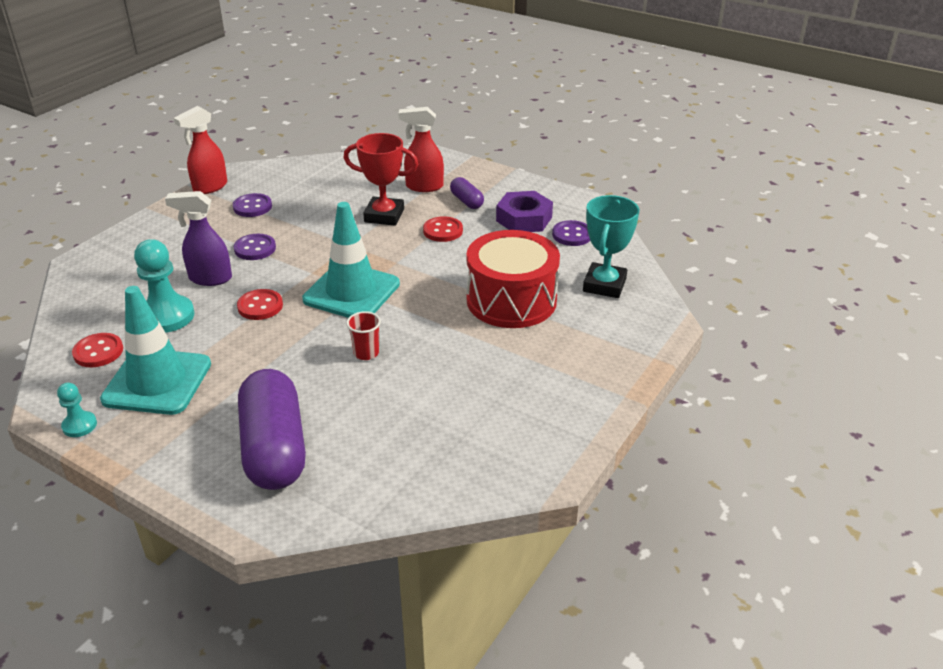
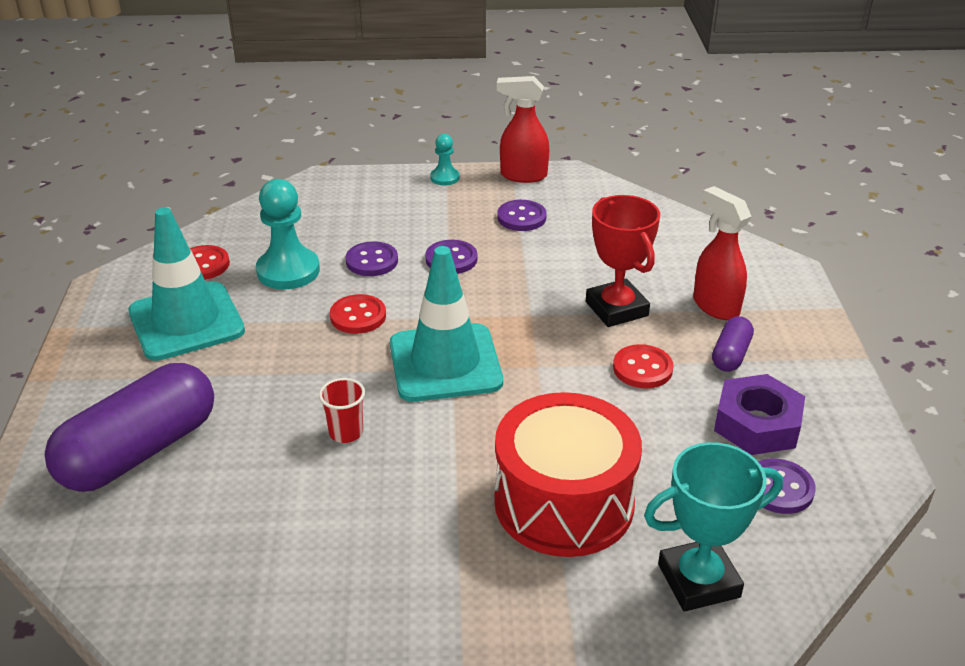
camera: 55 degrees right, 0 degrees up
turquoise pawn [57,383,97,437] -> turquoise pawn moved to [430,134,460,186]
purple spray bottle [165,191,232,286] -> purple button [346,241,398,276]

